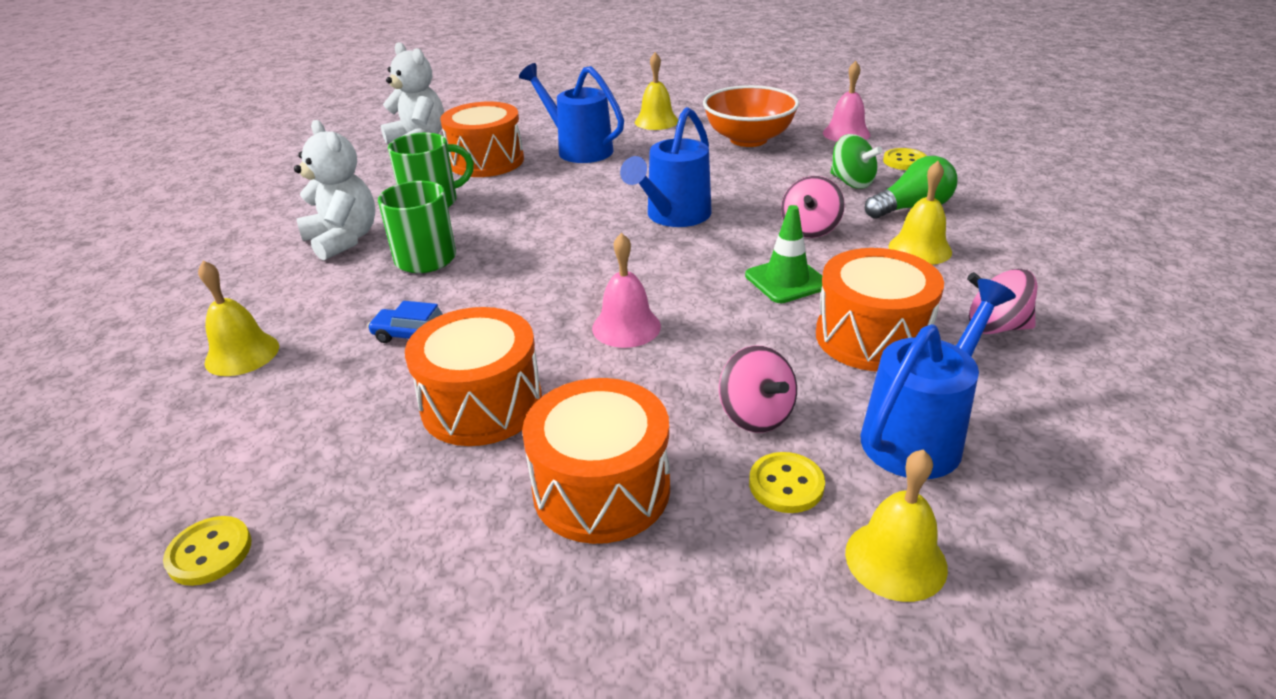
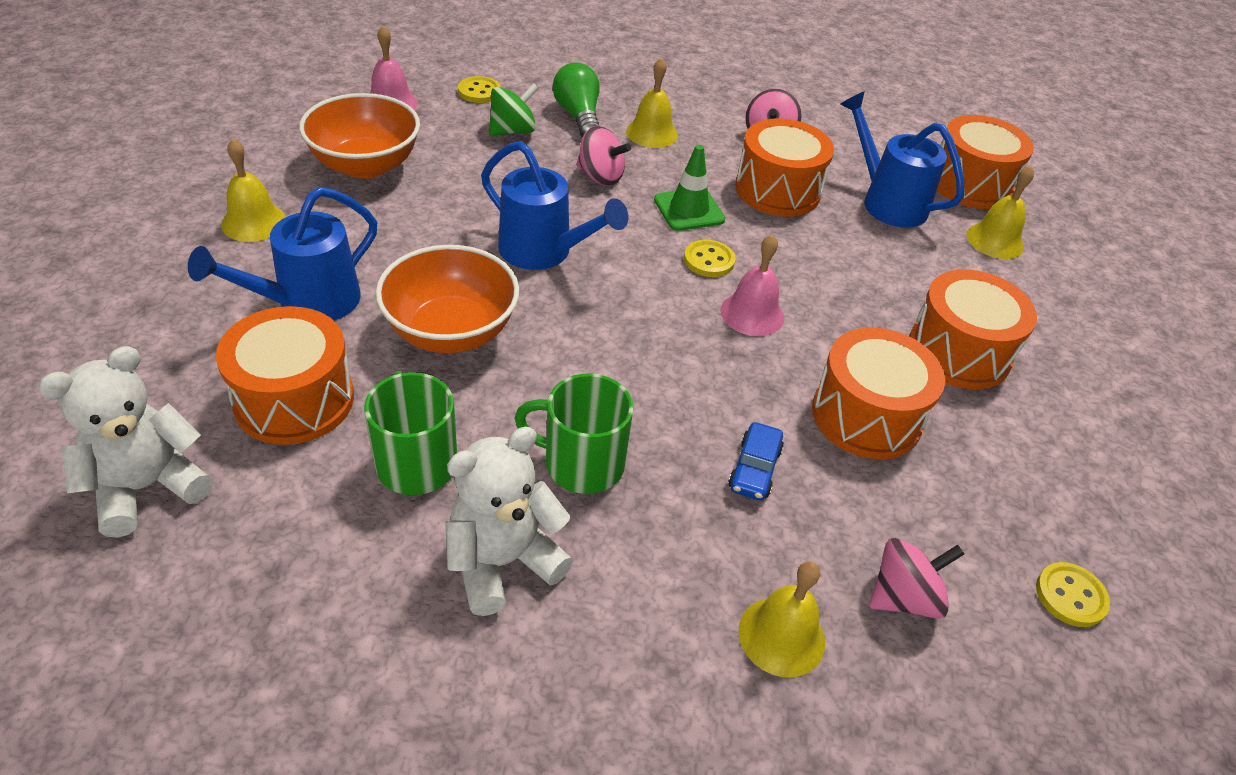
camera: 90 degrees left, 10 degrees up
pink spinning top [719,345,797,433] -> pink spinning top moved to [869,538,964,619]
yellow button [749,452,825,513] -> yellow button moved to [684,240,735,277]
none -> orange bowl [375,245,519,353]
none -> orange drum [937,115,1034,209]

